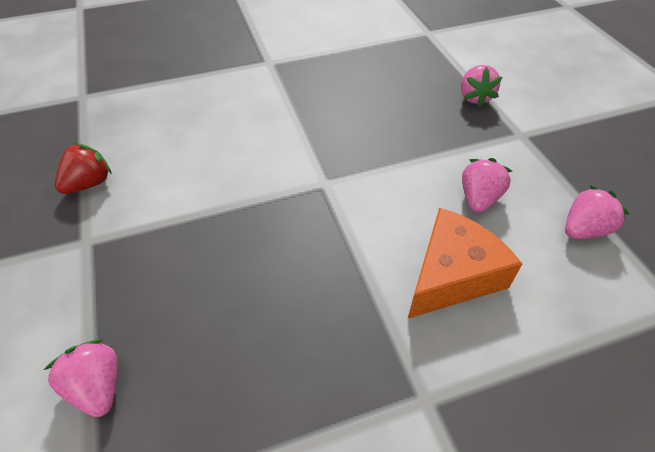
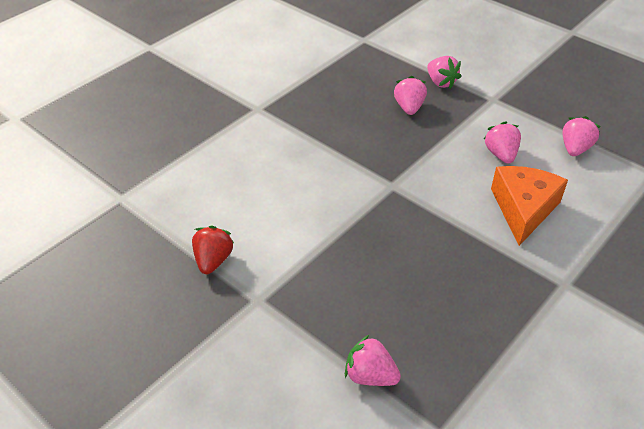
camera: 30 degrees left, 5 degrees down
none -> pink strawberry [394,76,427,115]

